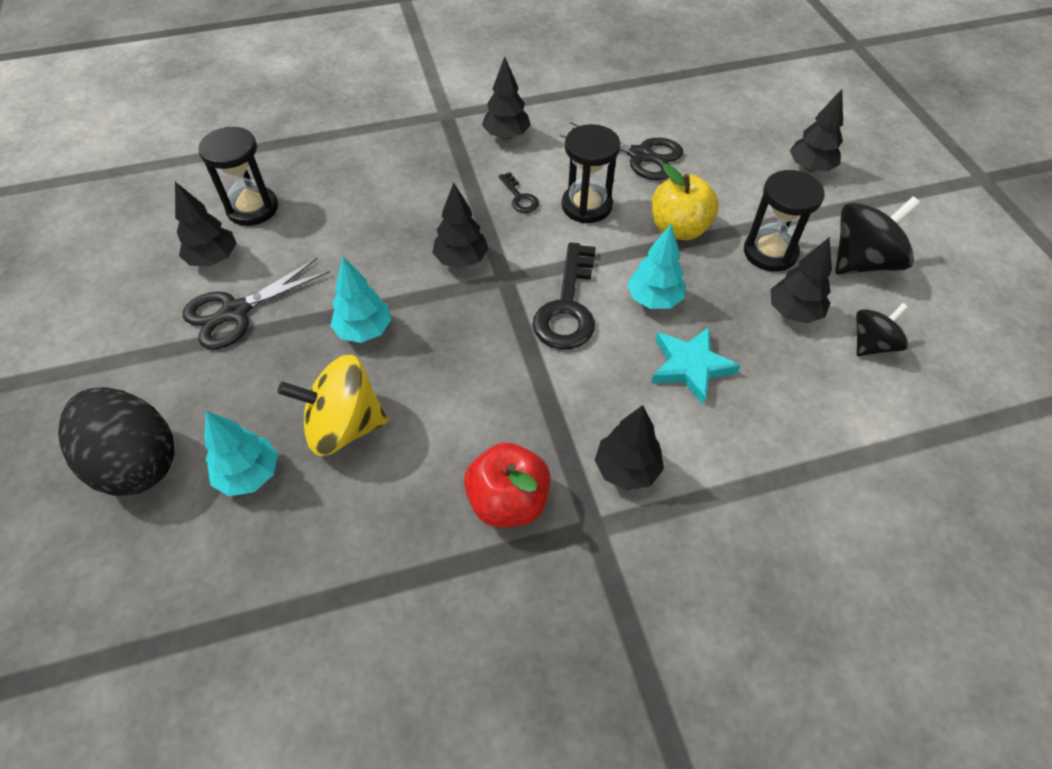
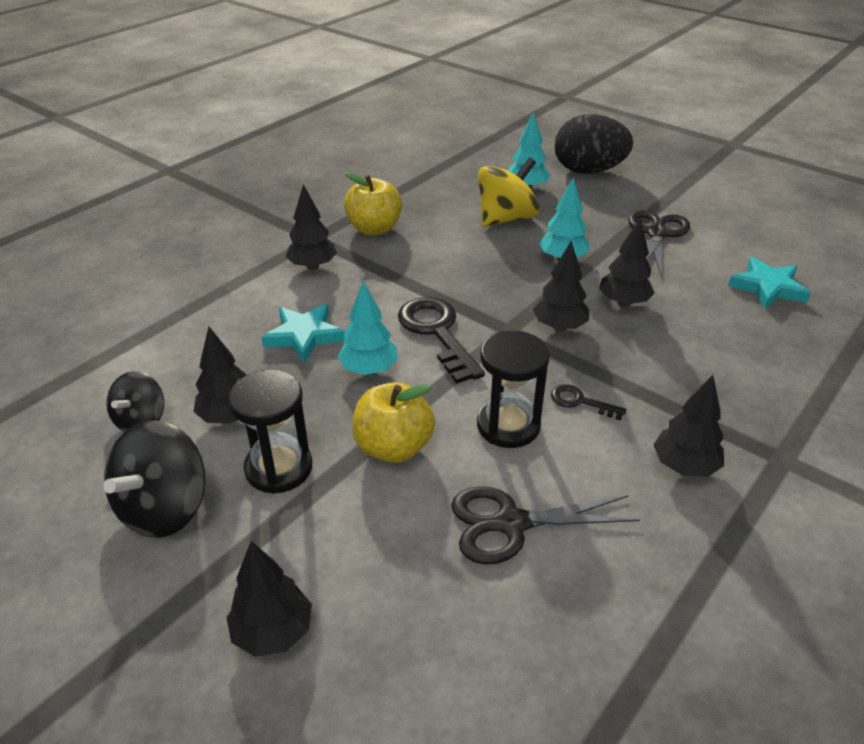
camera: 145 degrees right, 15 degrees down
black tree [175,182,237,266] -> black tree moved to [599,218,655,306]
black hourglass [198,126,278,226] -> turquoise star [728,257,811,309]
red apple [464,442,551,528] -> yellow apple [344,172,402,235]

